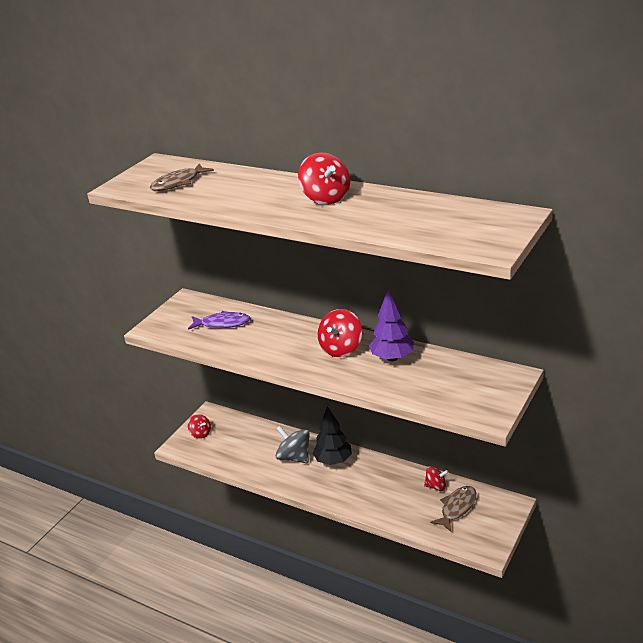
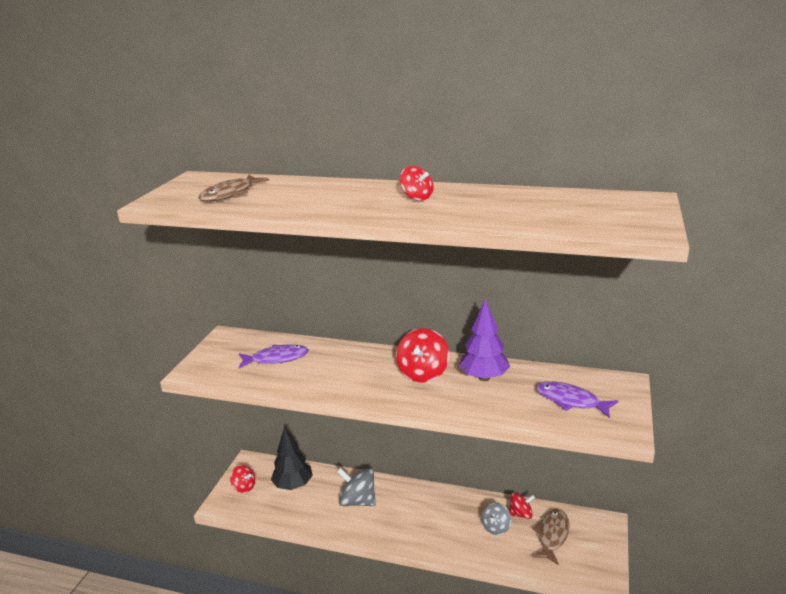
camera: 15 degrees left, 5 degrees down
red spinning top [298,152,350,204] -> red spinning top [400,166,434,201], size x0.61
black tree [313,406,352,465] -> black tree moved to [271,426,313,490]
none -> grey spinning top [481,503,511,535]
none -> purple fish [536,381,618,418]

